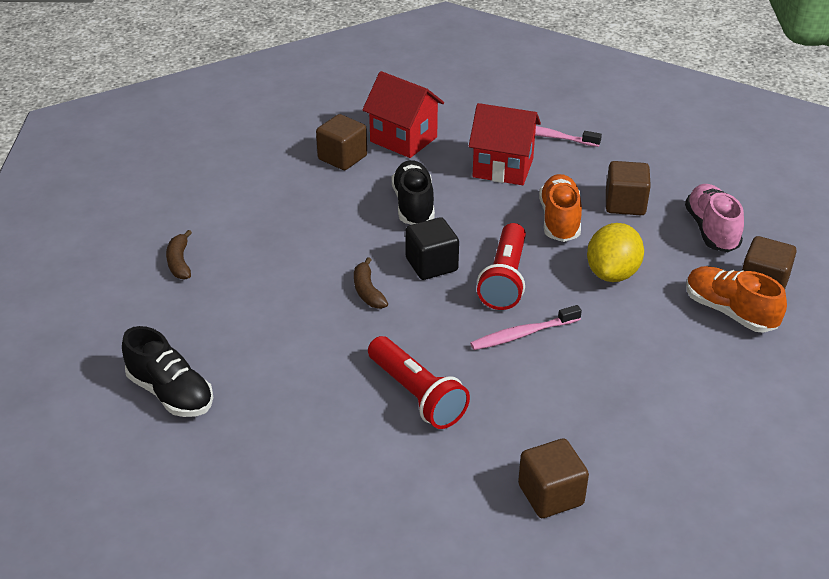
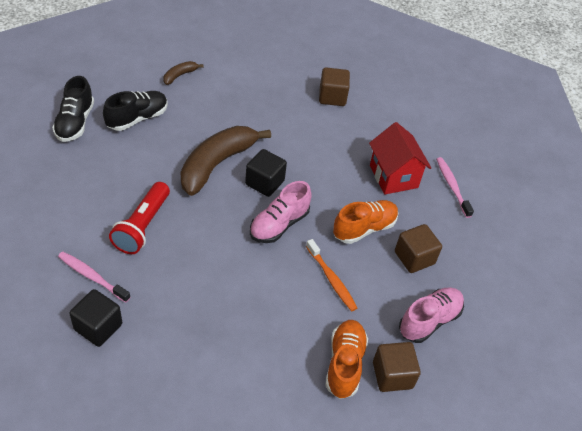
camera: 50 degrees right, 10 degrees up
brown banana [354,257,388,309] -> brown banana [180,126,271,196], size x2.25
red house [362,71,444,158] -> none
black shoe [392,160,435,225] -> black shoe moved to [103,91,168,131]
pink toothbrush [470,305,582,350] -> pink toothbrush moved to [58,252,131,303]
red flashlight [477,223,526,310] -> pink shoe [250,181,312,243]
brown cube [518,438,589,518] -> black cube [69,289,122,347]
yellow lemon [587,223,644,282] -> orange toothbrush [306,239,357,311]

